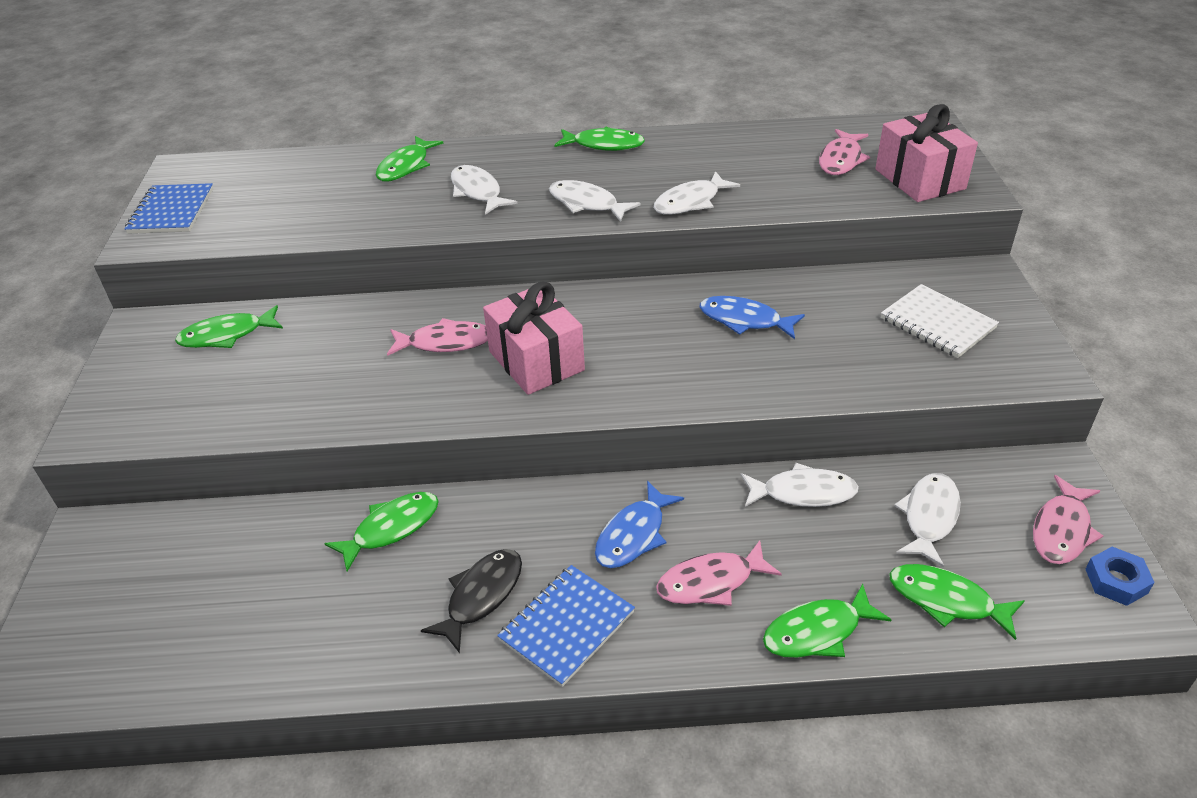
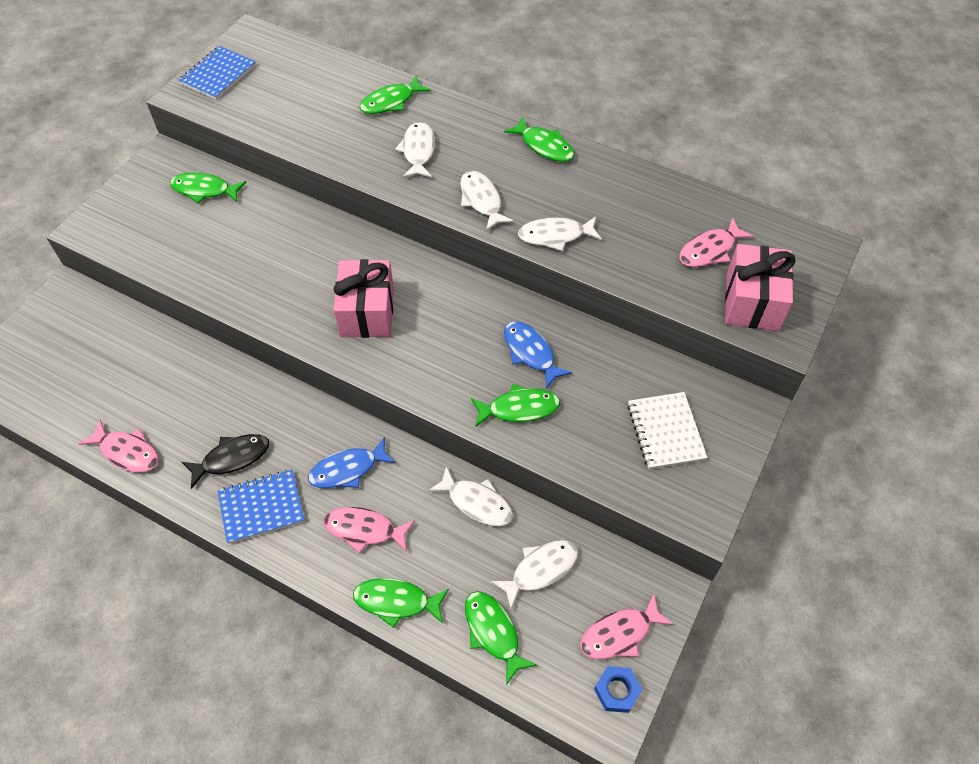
camera: 30 degrees right, 15 degrees up
green fish [324,492,439,571] -> green fish moved to [471,384,560,427]
pink fish [387,318,488,356] -> pink fish moved to [79,420,159,472]

